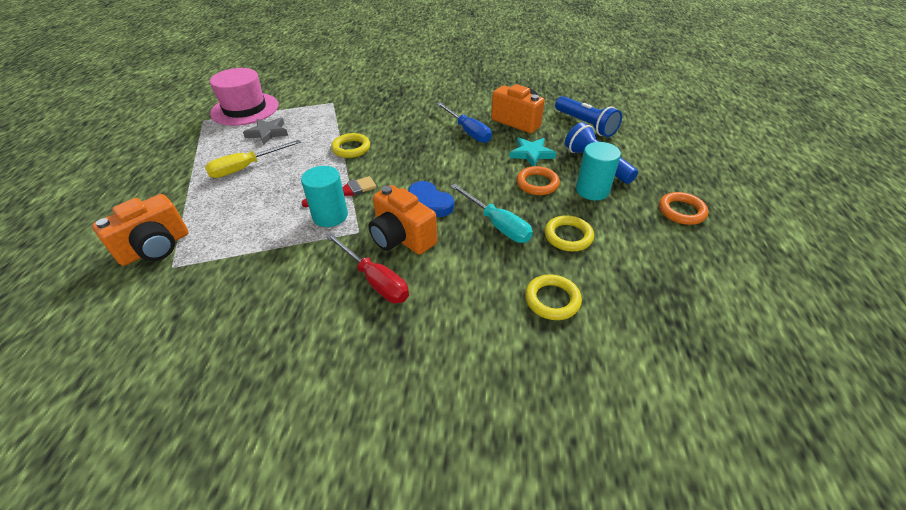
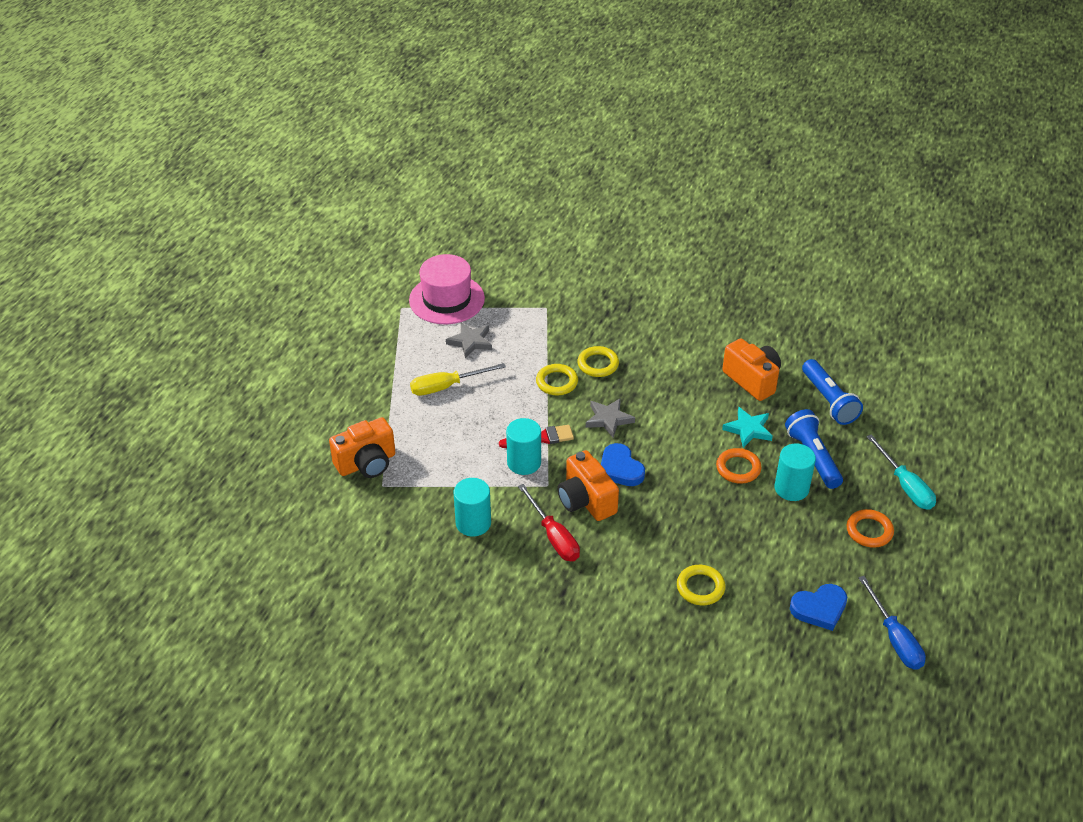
camera: 15 degrees right, 0 degrees up
blue screwdriver [436,102,492,143] -> blue screwdriver moved to [858,576,926,670]
turquoise screwdriver [450,184,533,243] -> turquoise screwdriver moved to [867,434,936,510]
yellow ring [545,215,594,251] -> yellow ring moved to [578,346,619,377]
none -> turquoise cylinder [454,478,491,536]
none -> grey star [586,398,635,438]
none -> blue heart [790,584,847,631]

